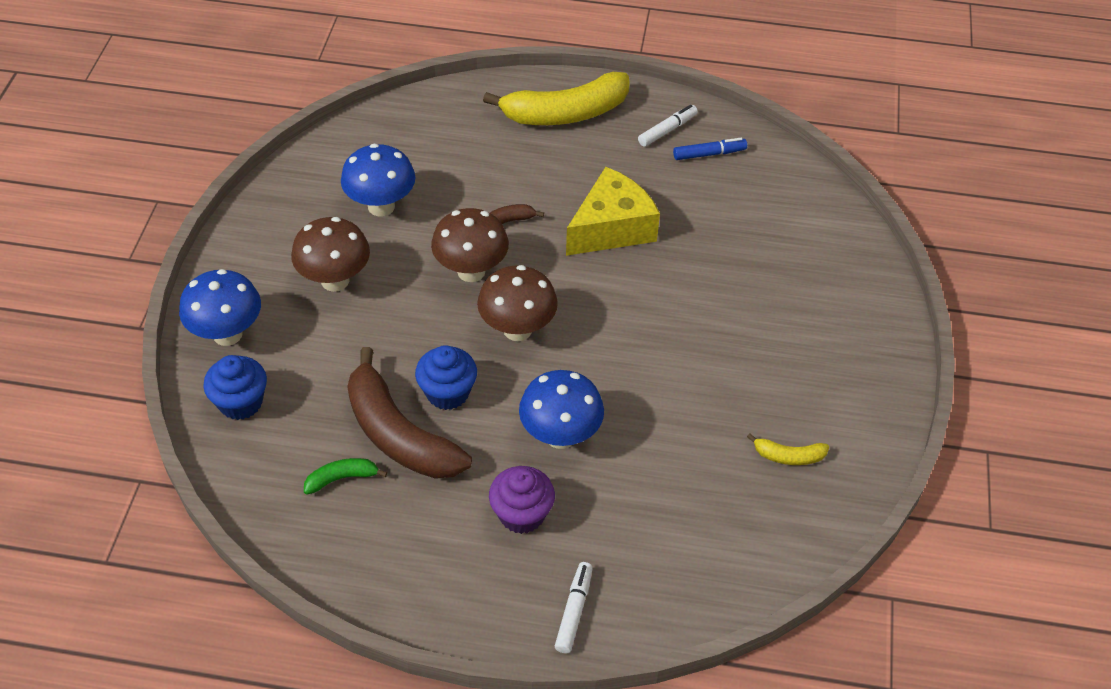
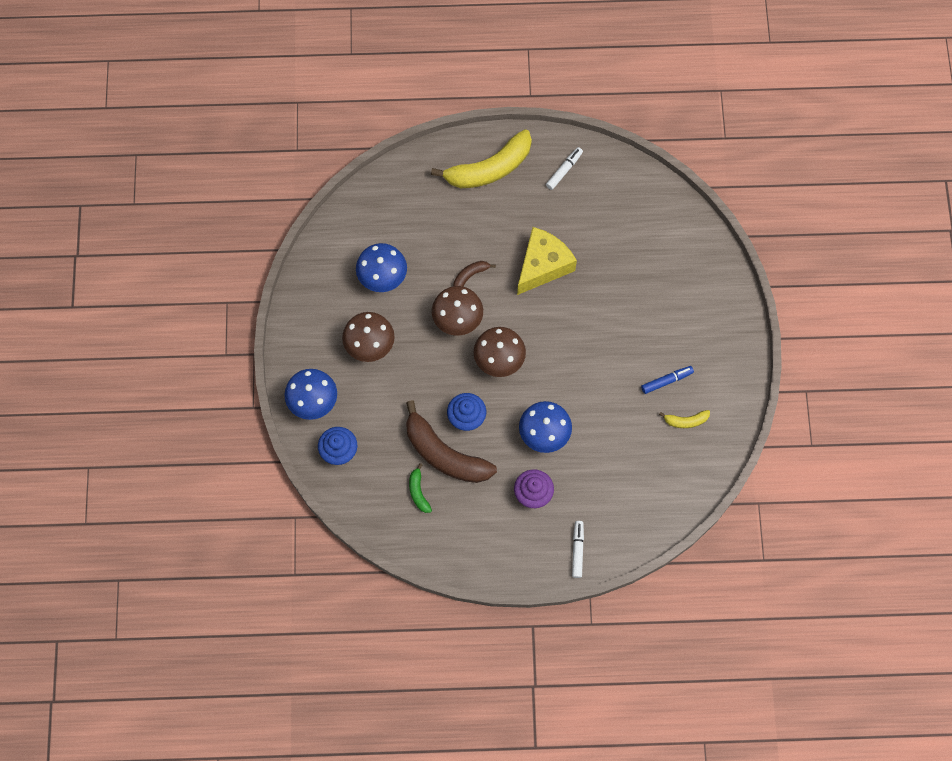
camera: 10 degrees left, 20 degrees up
green banana [304,458,387,495] -> green banana turned 75 degrees counterclockwise [409,463,432,513]
blue marker [673,138,747,160] -> blue marker moved to [641,366,694,394]

